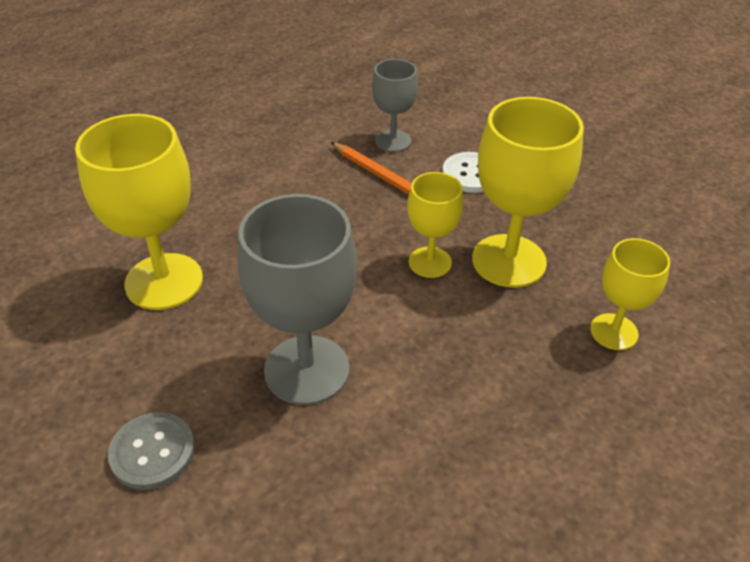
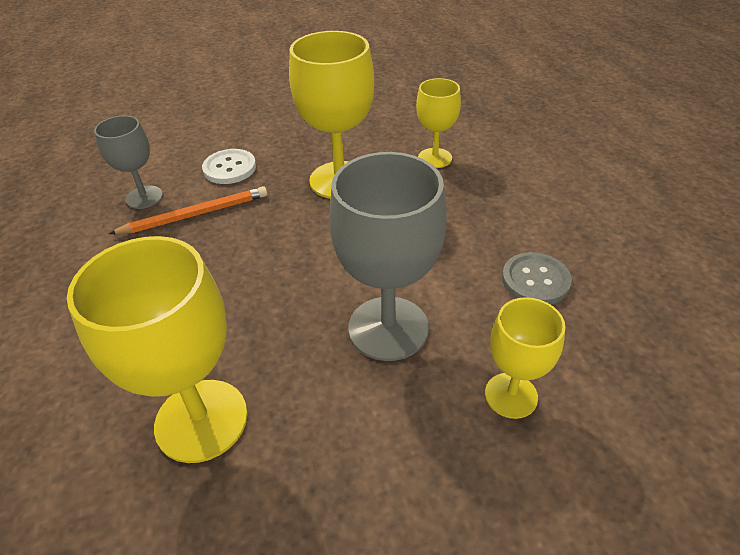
camera: 65 degrees left, 0 degrees up
grey button [108,412,195,490] -> grey button moved to [502,252,572,305]
yellow goblet [407,172,463,278] -> yellow goblet moved to [485,297,565,419]

